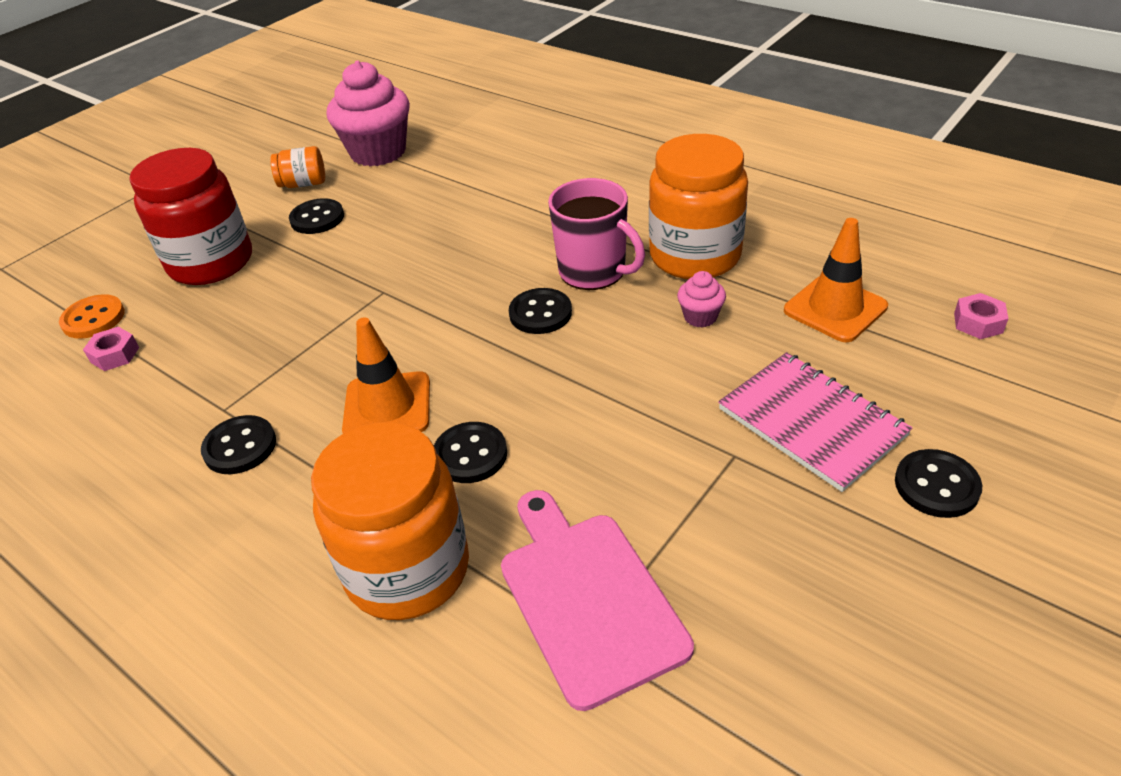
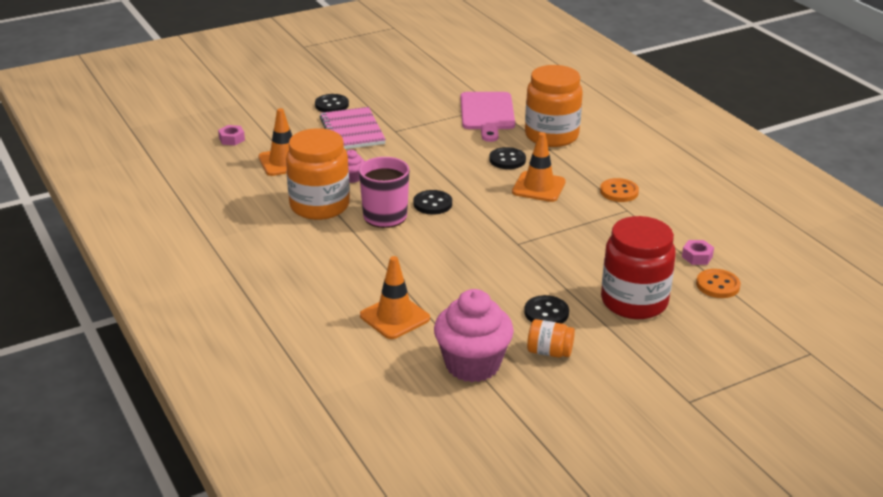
camera: 160 degrees left, 10 degrees down
black button [201,415,276,474] -> orange button [600,178,639,202]
none -> orange traffic cone [360,256,430,339]

